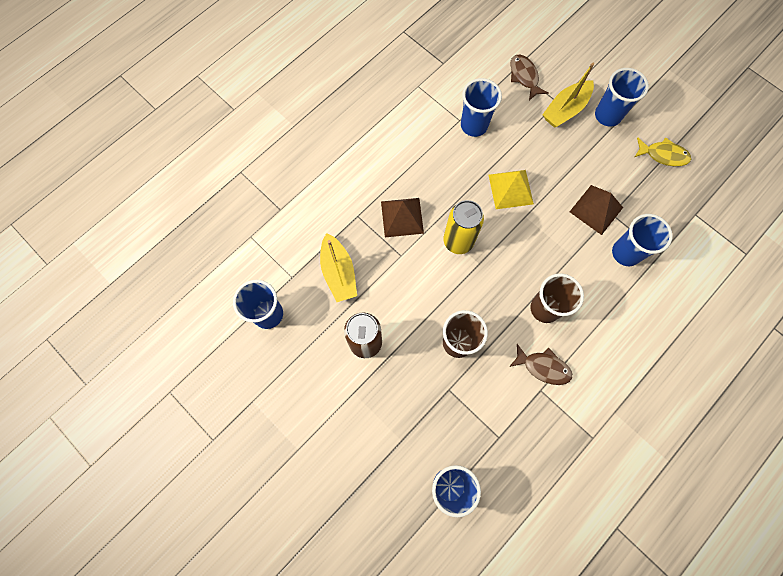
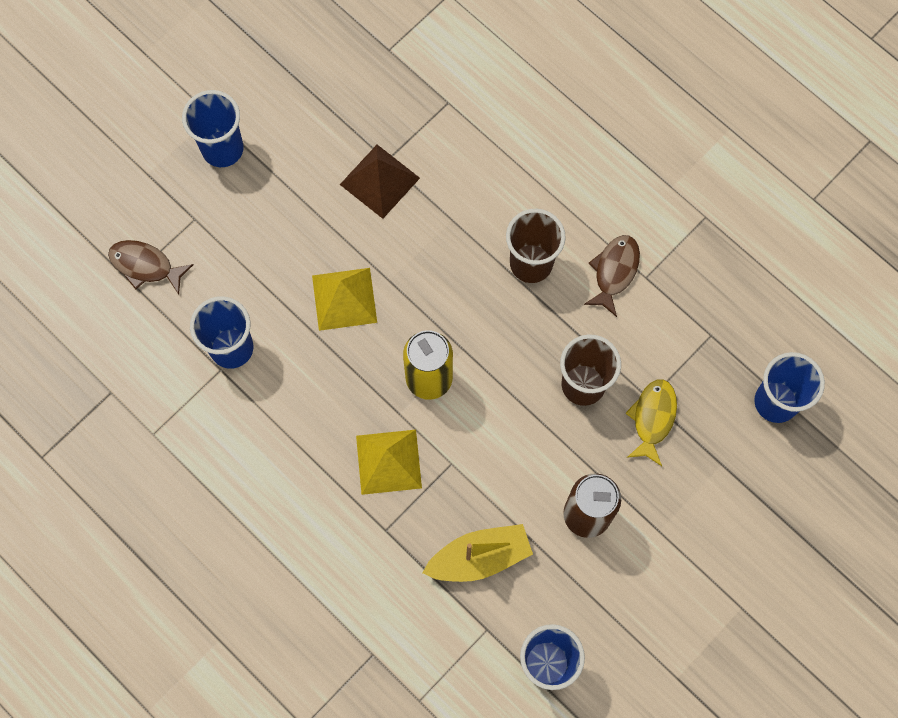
camera: 90 degrees left, 0 degrees up
brown pyramid [381,198,424,237] -> yellow pyramid [356,430,422,495]
brown fish [510,54,548,101] -> brown fish turned 45 degrees clockwise [108,240,194,295]
yellow boat [542,63,594,128] -> none
blue cup [612,214,673,266] -> none
yellow fish [635,138,691,166] -> yellow fish moved to [625,379,677,466]

